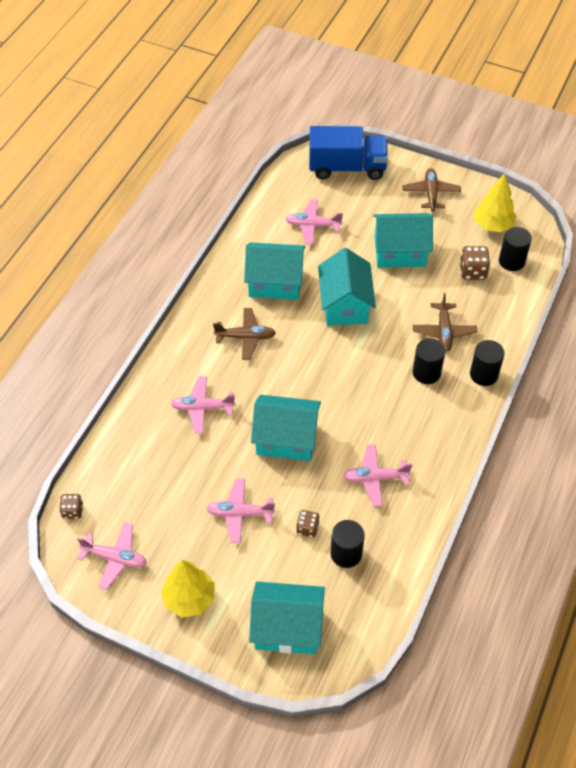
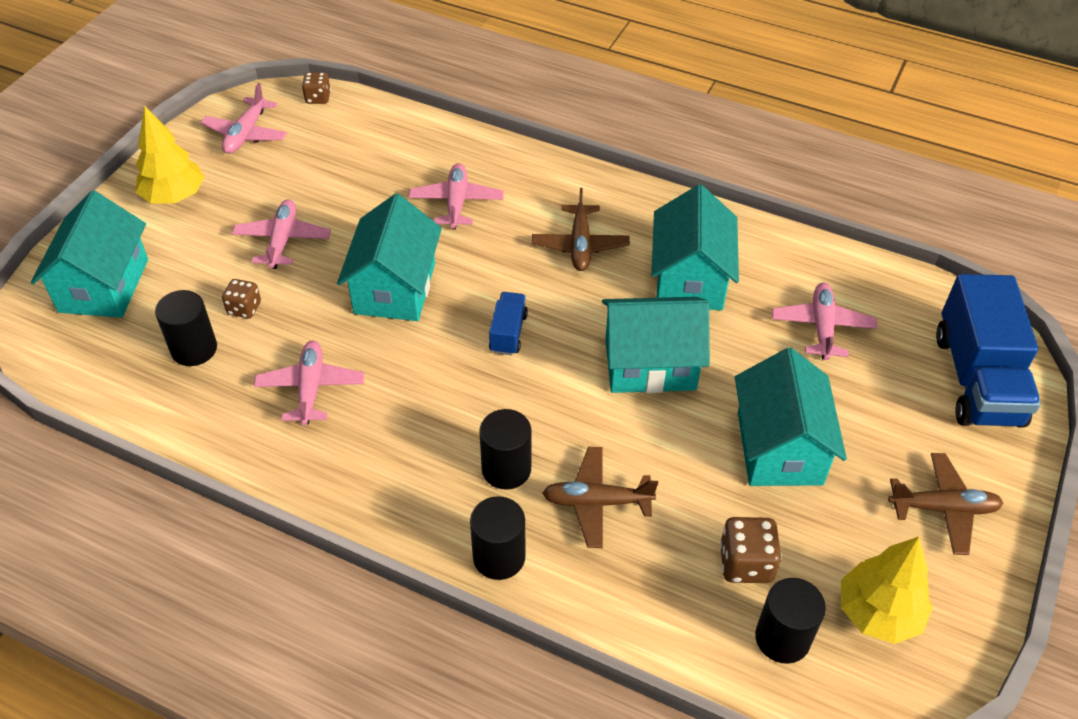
camera: 90 degrees right, 5 degrees down
none -> blue truck [489,292,528,355]

